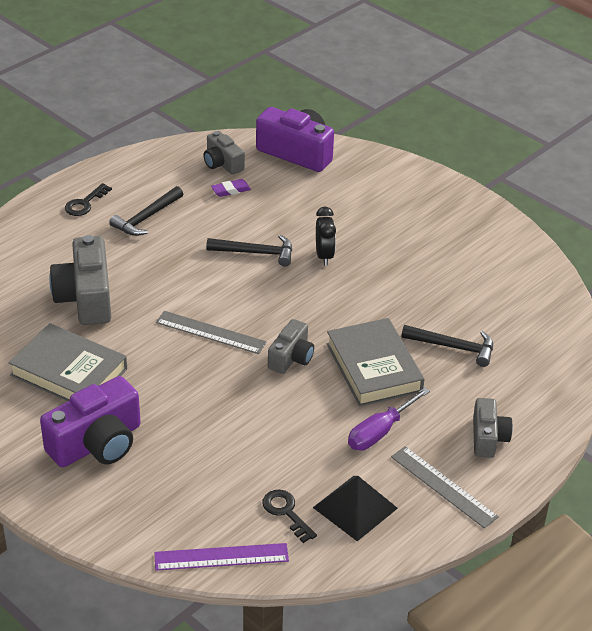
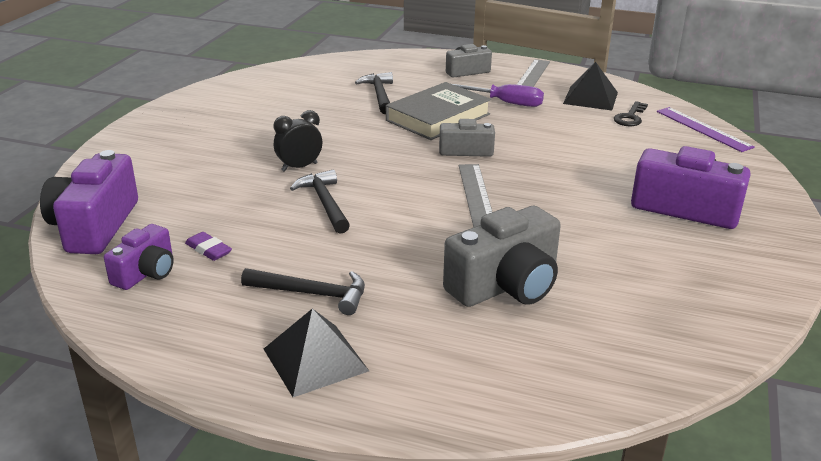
camera: 115 degrees left, 10 degrees down
grey book [8,323,127,401] -> none
black key [65,183,112,216] -> black pyramid [264,308,369,397]
grey camera [203,131,245,175] -> purple camera [104,224,174,290]

